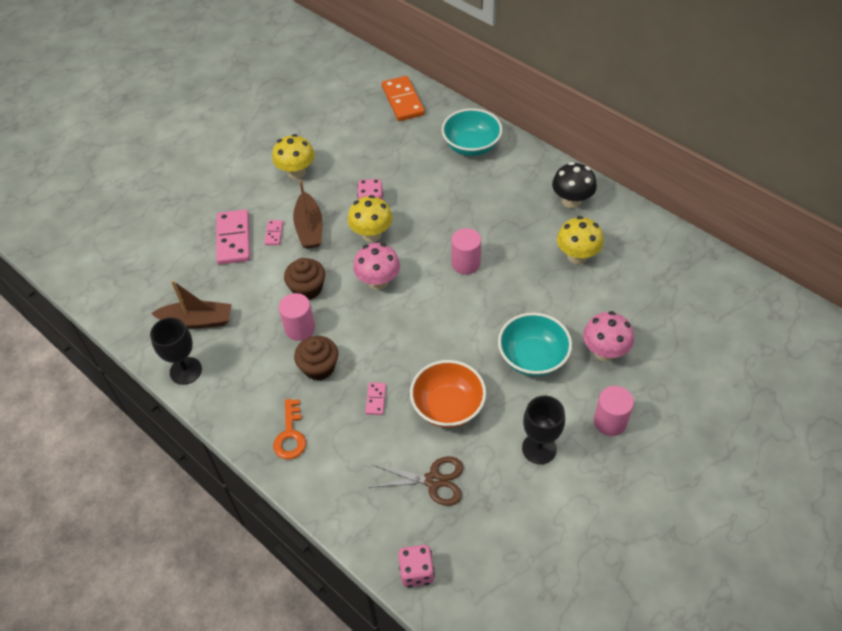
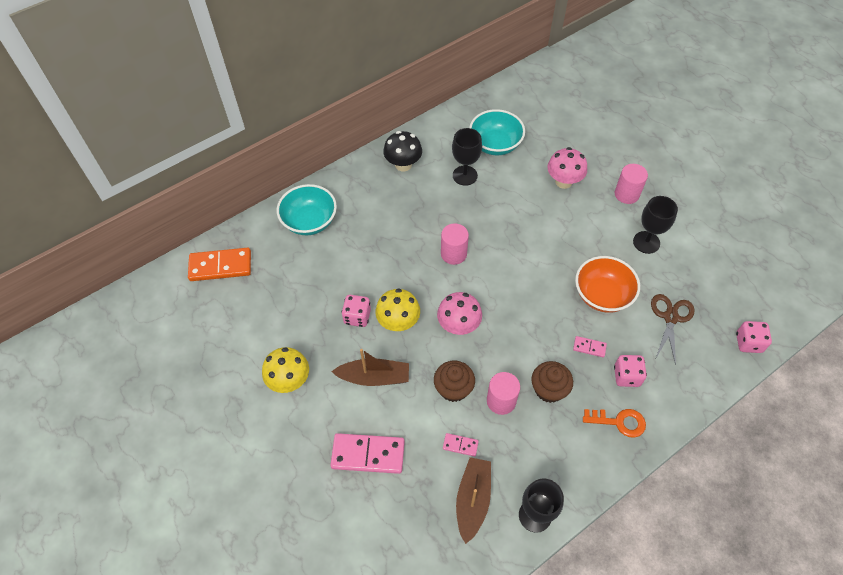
camera: 80 degrees left, 5 degrees up
pink domino [264,220,283,245] -> pink domino moved to [443,433,479,457]
turquoise bowl [498,313,572,377] -> turquoise bowl moved to [469,109,525,155]
yellow mushroom [557,216,604,264] -> black goblet [452,128,482,186]
none -> pink dice [614,355,647,387]

